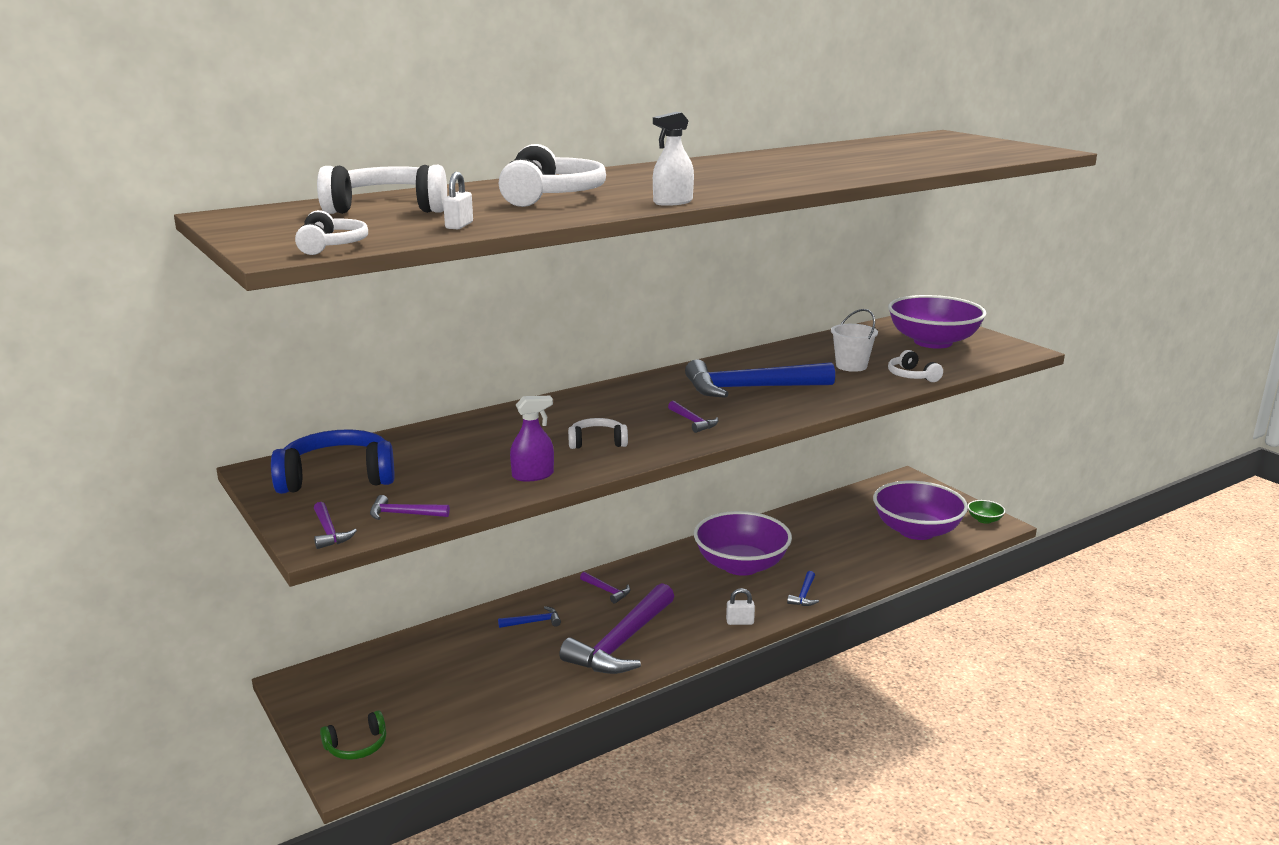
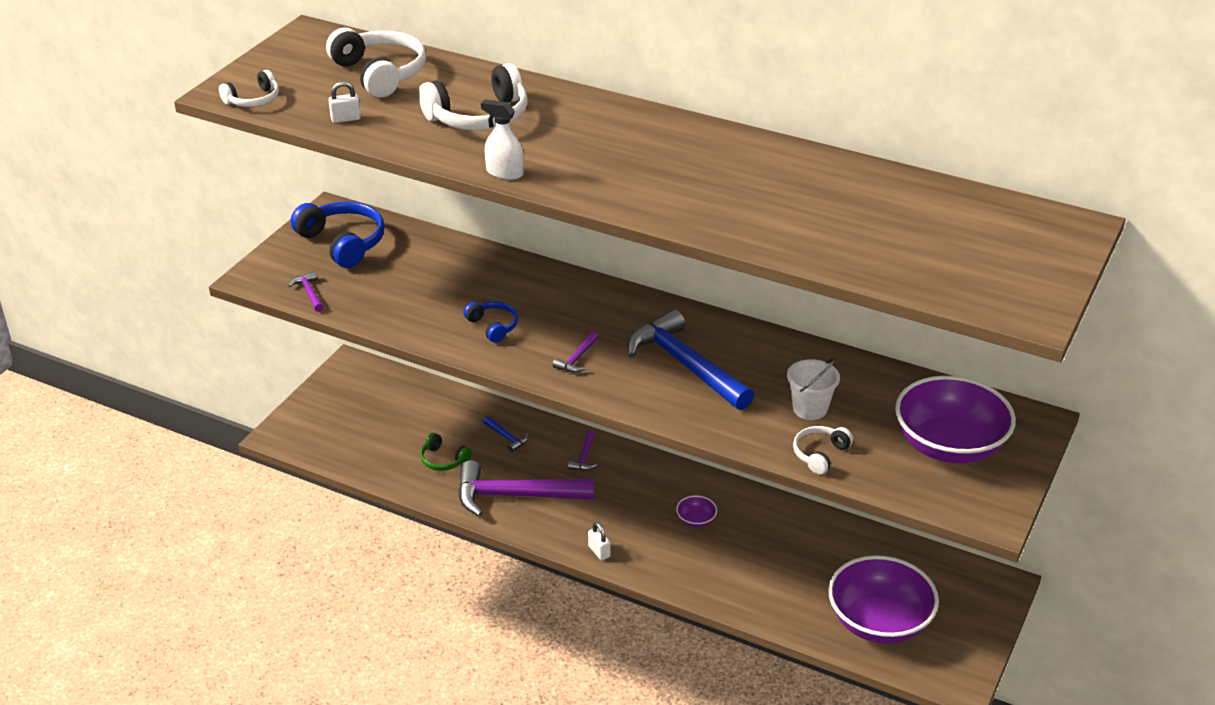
camera: 60 degrees right, 15 degrees up
purple hammer [314,502,357,549] -> none
green headphones [320,711,386,760] -> green headphones moved to [420,433,472,471]
purple spray bottle [510,396,554,482] -> none
white headphones [568,418,628,449] -> blue headphones [463,301,518,343]
purple bowl [694,511,792,576] -> purple bowl [676,495,717,527], size x0.41
blue hammer [787,571,819,606] -> none
green bowl [968,500,1005,524] -> none

